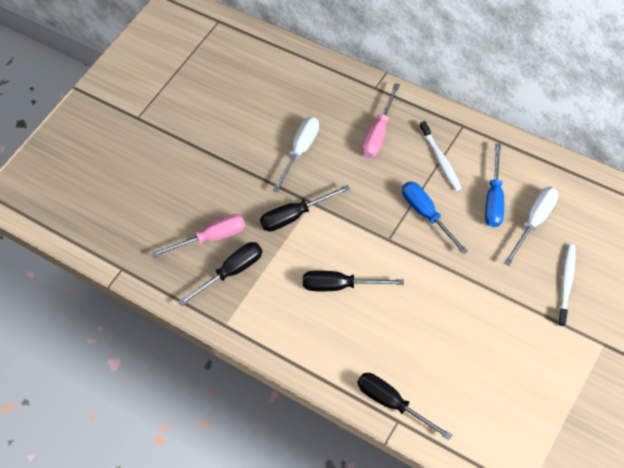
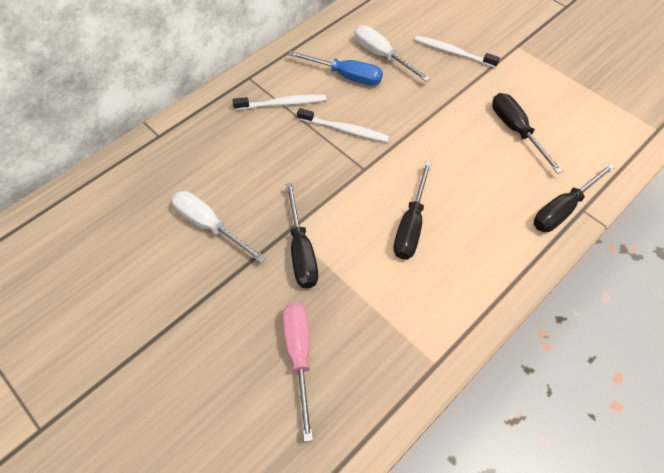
camera: 85 degrees left, 0 degrees up
black screwdriver [178,242,263,306] -> black screwdriver moved to [492,93,563,174]
pink screwdriver [362,83,400,158] -> none
blue screwdriver [402,182,468,255] -> white toothbrush [297,108,390,142]

